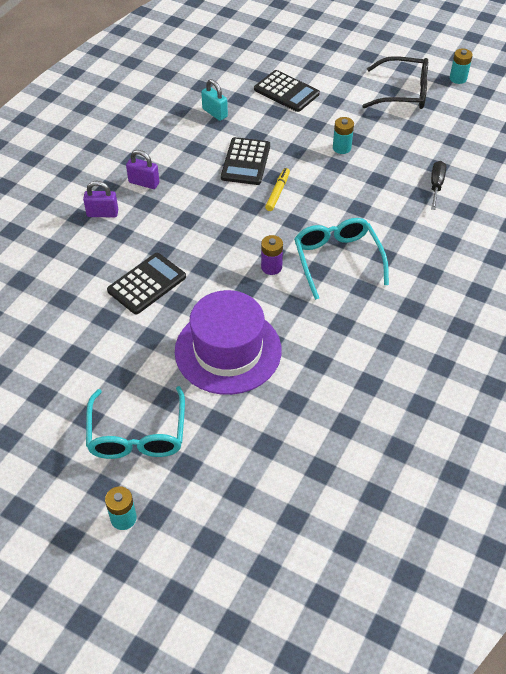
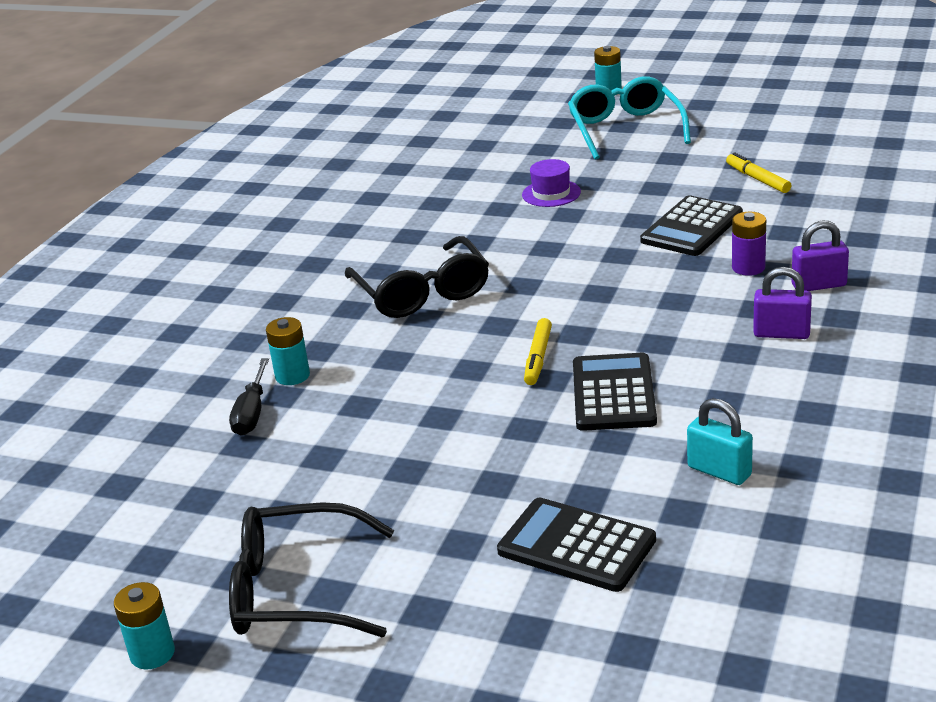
camera: 175 degrees right, 20 degrees down
purple hat [175,290,281,395] -> purple hat [522,159,581,207], size x0.43
purple battery [261,235,283,275] -> purple battery moved to [732,212,766,276]
turquoise glasses [294,218,389,300] -> black glasses [345,236,489,318]
turquoise battery [333,117,354,154] -> turquoise battery moved to [266,317,310,385]
none -> yellow marker [726,152,791,193]

